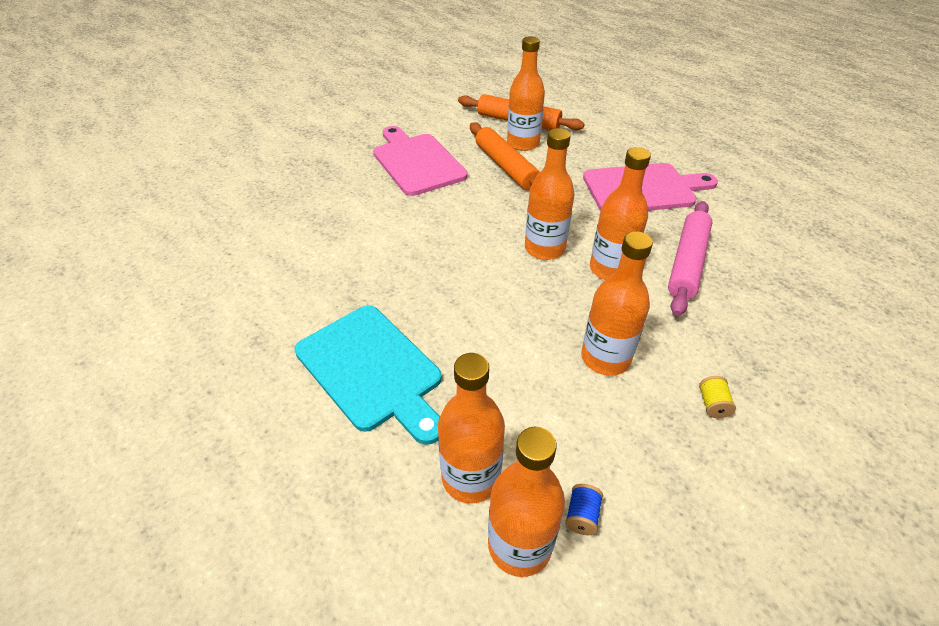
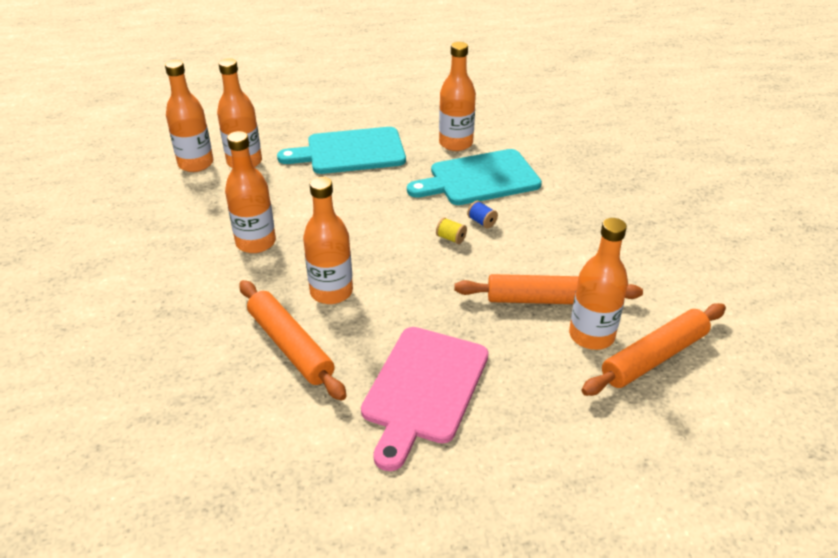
camera: 120 degrees right, 5 degrees down
pink cutting board [373,126,468,196] -> none
orange bottle [525,128,574,260] -> orange bottle moved to [439,42,476,151]
blue spool [565,484,603,535] -> blue spool moved to [467,201,498,228]
pink rolling pin [668,201,713,316] -> orange rolling pin [239,280,347,401]
yellow spool [699,376,736,418] -> yellow spool moved to [436,217,467,244]
none -> turquoise cutting board [407,149,542,205]

